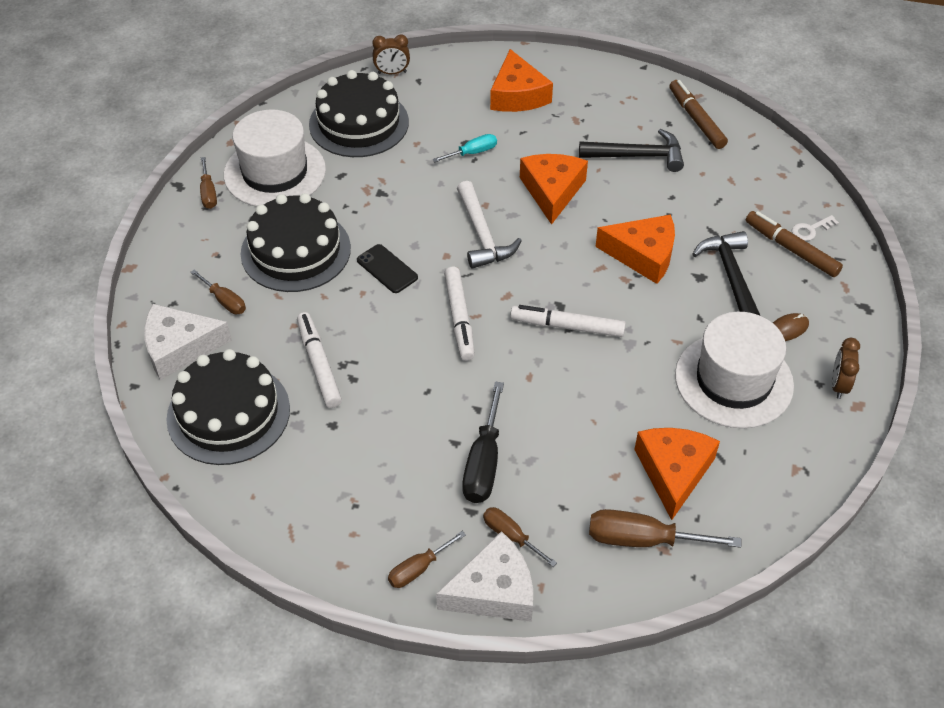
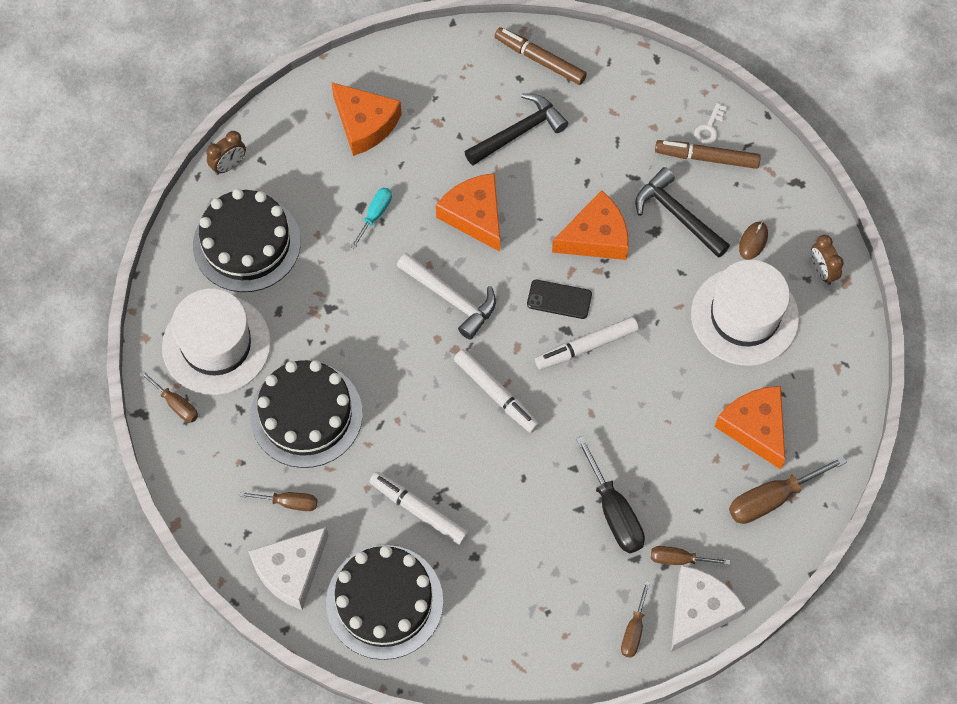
camera: 35 degrees left, 15 degrees up
black phone [357,244,418,293] -> black phone moved to [527,280,592,319]

